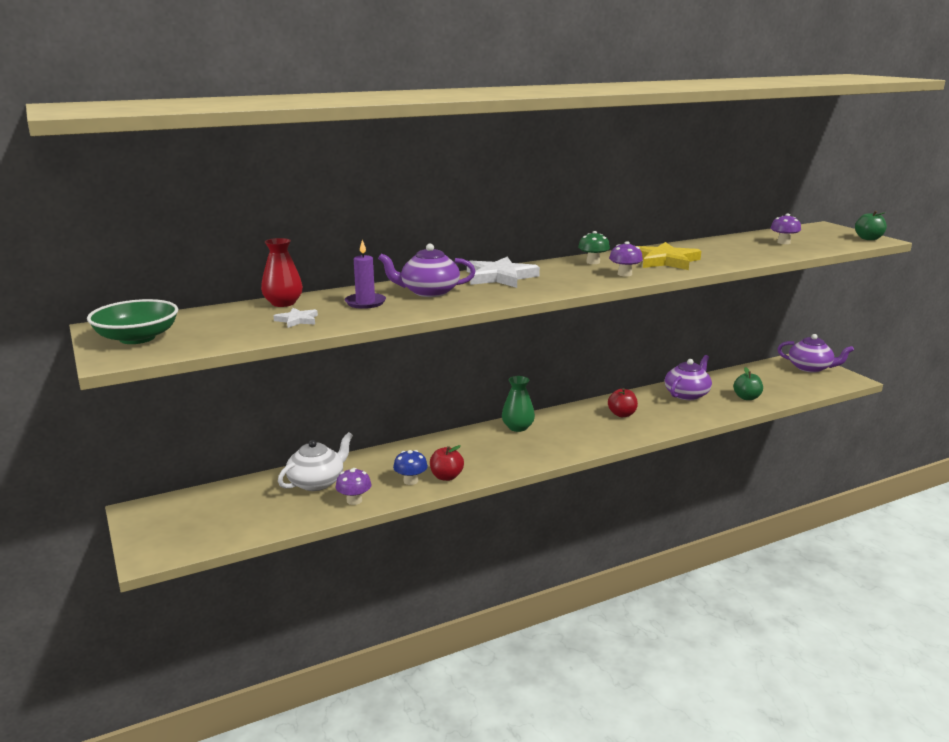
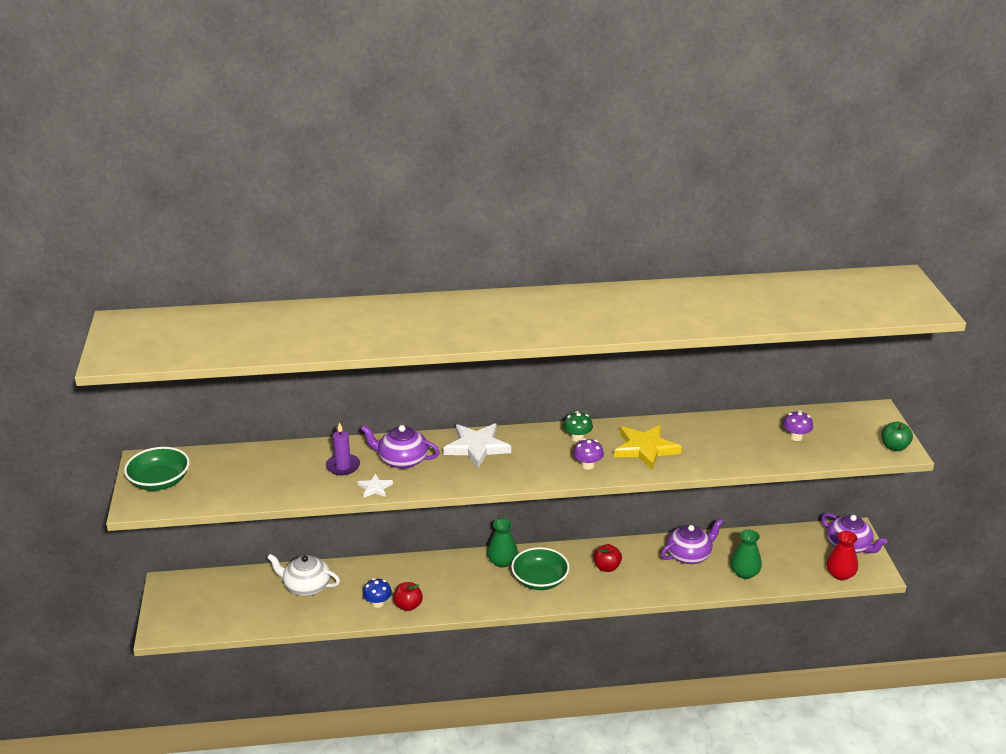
camera: 20 degrees right, 10 degrees up
red vase [261,238,303,307] -> red vase moved to [826,531,858,580]
white star [273,308,318,328] -> white star moved to [357,474,393,498]
white teapot [278,432,353,491] -> white teapot turned 135 degrees counterclockwise [267,554,340,596]
purple mushroom [335,468,372,505] -> none
green apple [733,367,763,400] -> green vase [731,530,762,579]
none -> green bowl [511,547,570,590]

